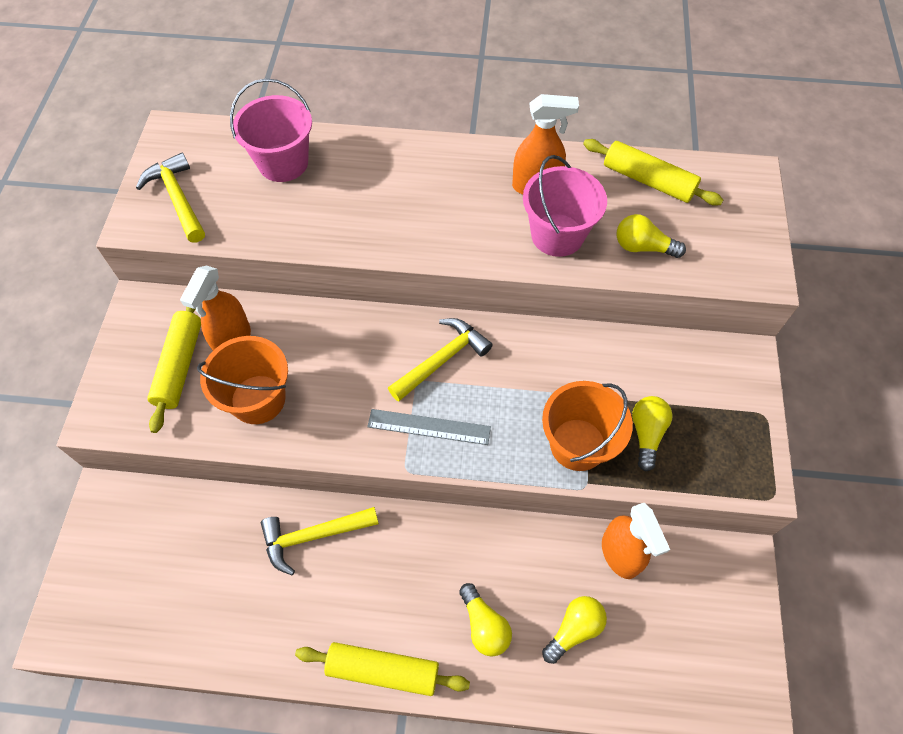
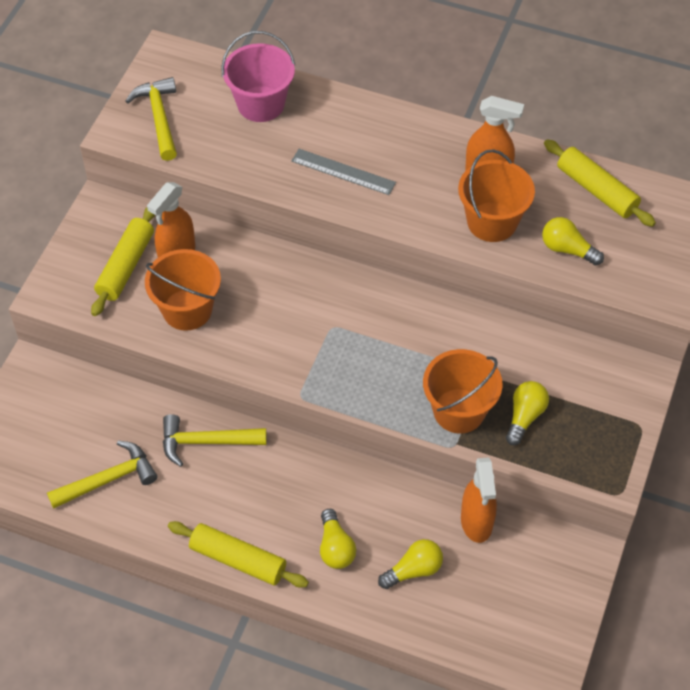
camera: 15 degrees right, 5 degrees down
grey ruler [367,409,491,445] -> grey ruler moved to [291,149,396,195]
yellow hammer [388,318,493,402] -> yellow hammer moved to [47,441,157,509]
pink bucket [523,155,607,257] -> orange bucket [458,149,535,242]

